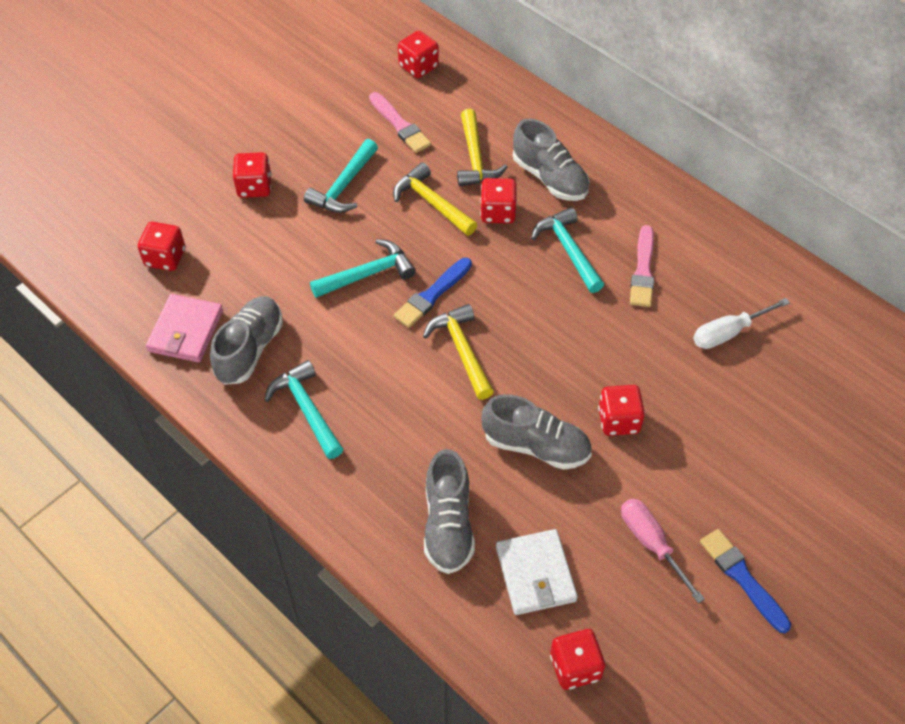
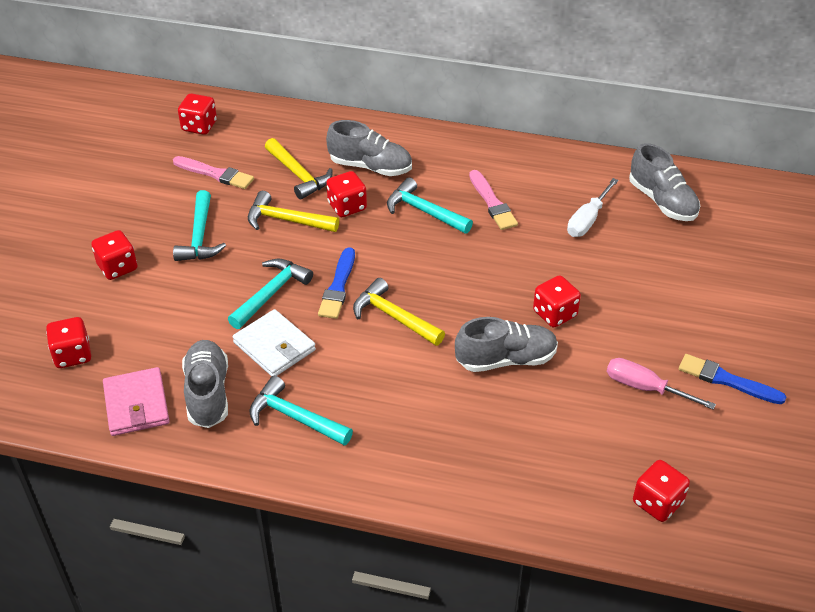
camera: 30 degrees left, 10 degrees down
grey shoe [424,449,475,574] -> grey shoe moved to [629,143,700,221]
white wallet [496,529,578,615] -> white wallet moved to [233,309,316,376]

